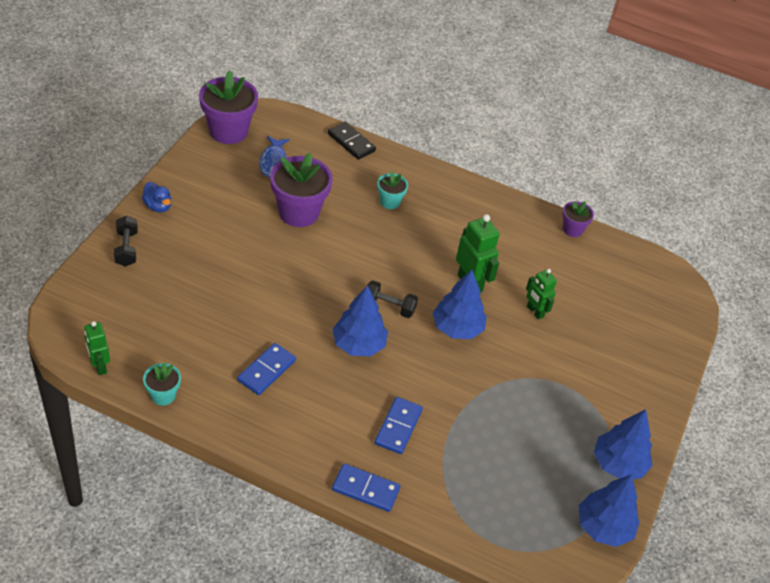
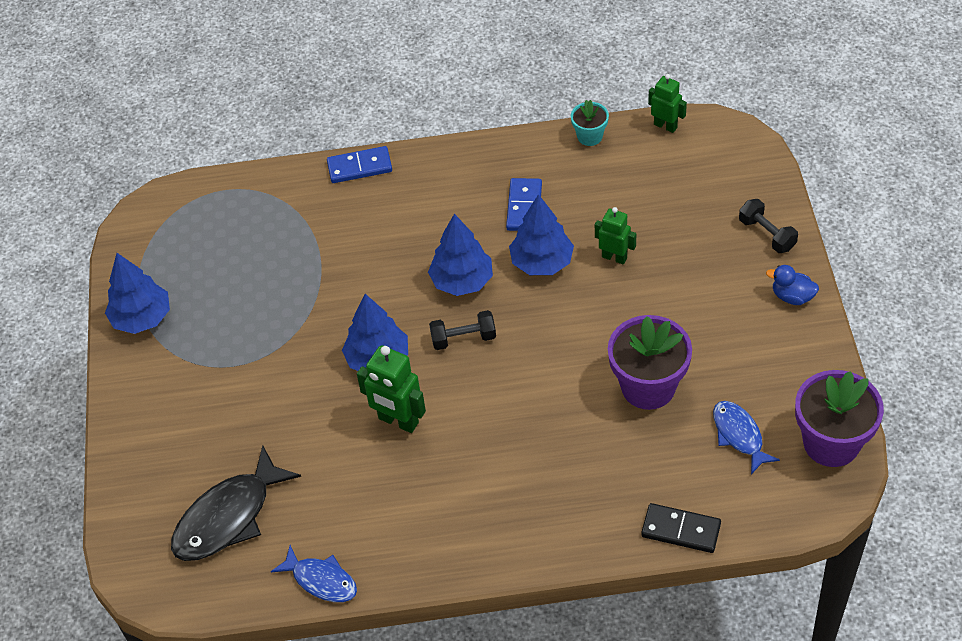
camera: 160 degrees right, 5 degrees up
blue domino [374,397,423,454] -> none
turquoise flower pot [377,171,408,209] -> none
green robot [526,269,557,320] -> green robot moved to [595,207,636,265]
purple flower pot [562,201,594,237] -> blue fish [271,545,357,602]
blue tree [579,474,640,547] -> blue tree moved to [509,194,574,275]
none -> black fish [171,445,301,561]

